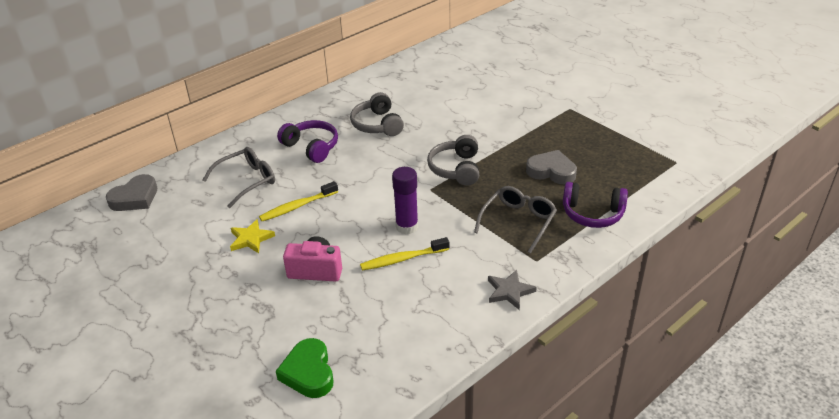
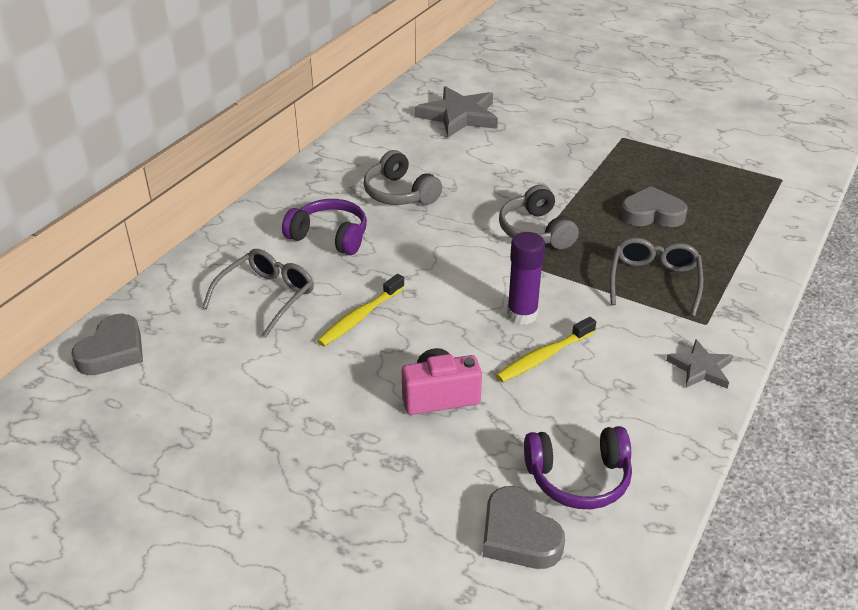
camera: 20 degrees left, 0 degrees up
yellow star [230,219,275,253] -> none
green heart [276,338,334,398] -> grey heart [483,486,565,569]
purple headphones [563,182,628,228] -> purple headphones moved to [524,426,632,509]
none -> grey star [415,86,498,137]

